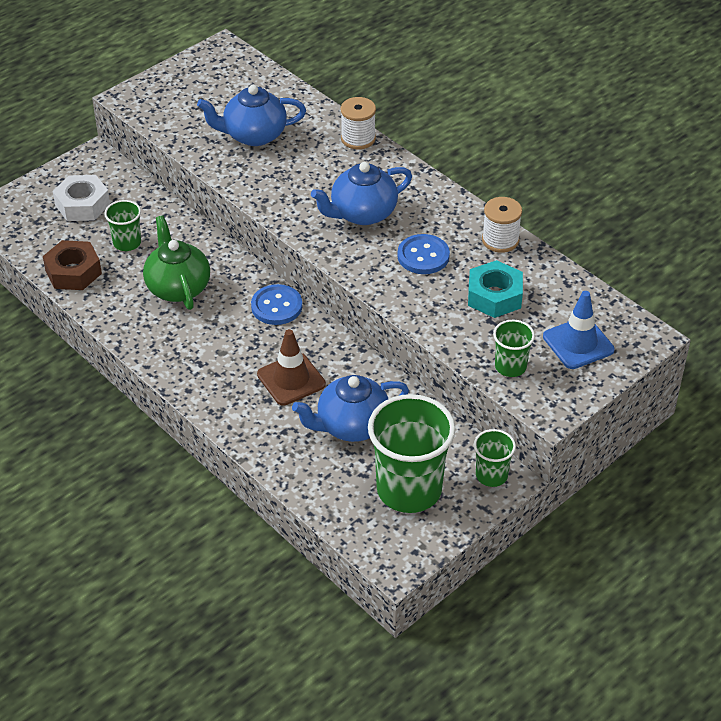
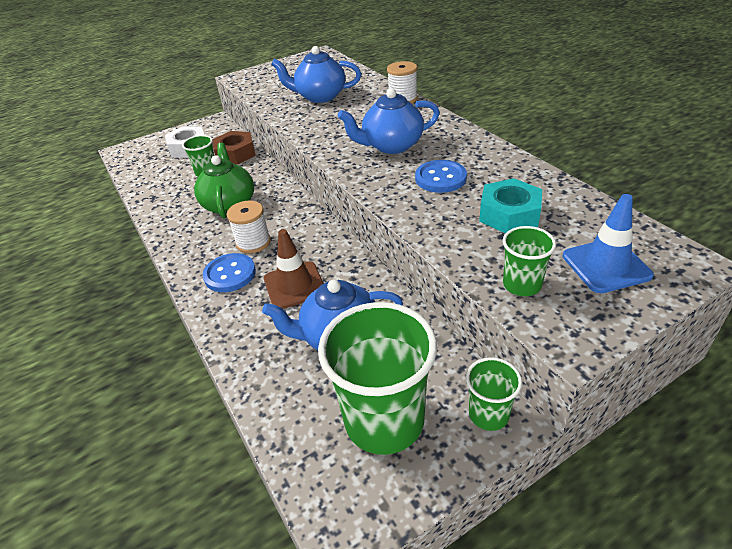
camera: 15 degrees right, 5 degrees down
brown nut [43,240,102,290] -> brown nut moved to [213,131,256,165]
blue button [251,284,302,325] -> blue button moved to [203,253,256,292]
white spool [482,197,522,253] -> white spool moved to [227,201,271,253]

